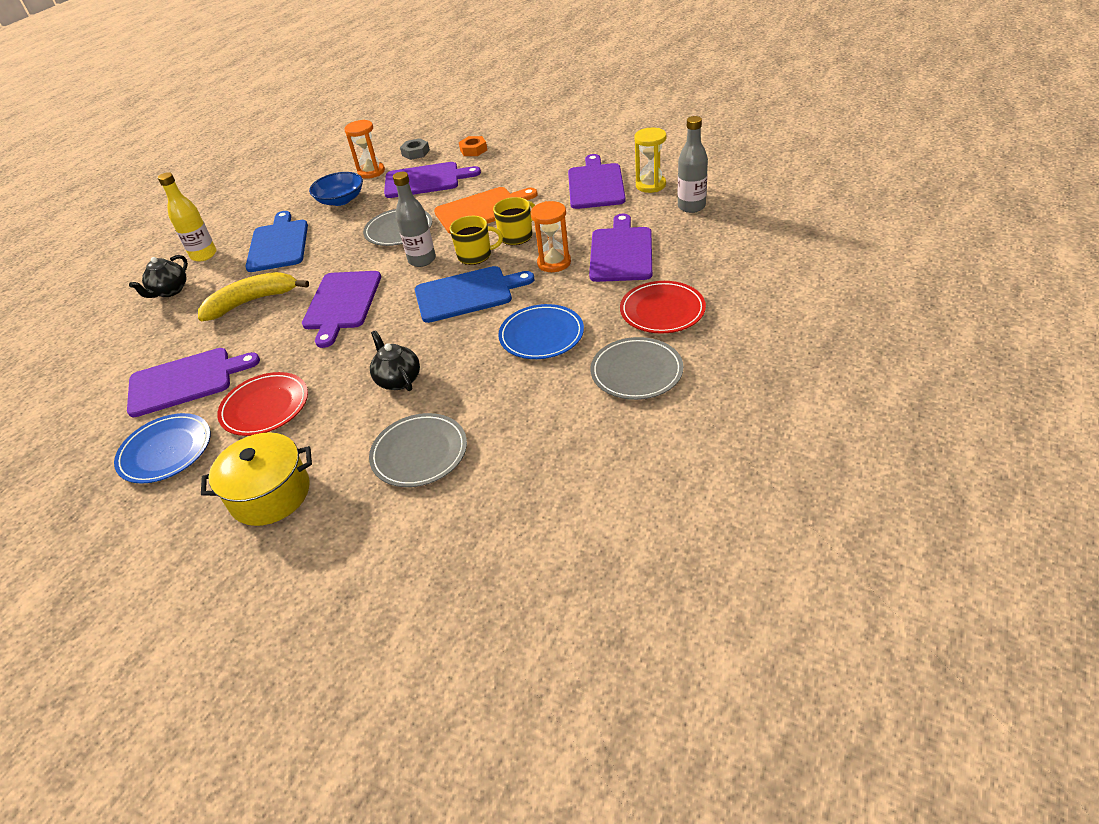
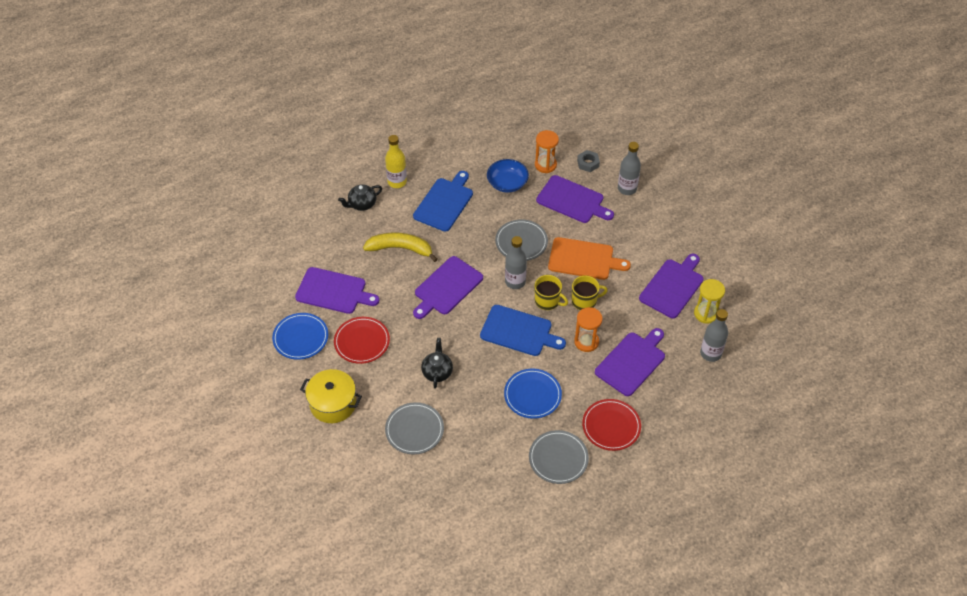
camera: 30 degrees right, 10 degrees up
orange nut [459,136,487,156] -> grey bottle [618,142,641,195]

